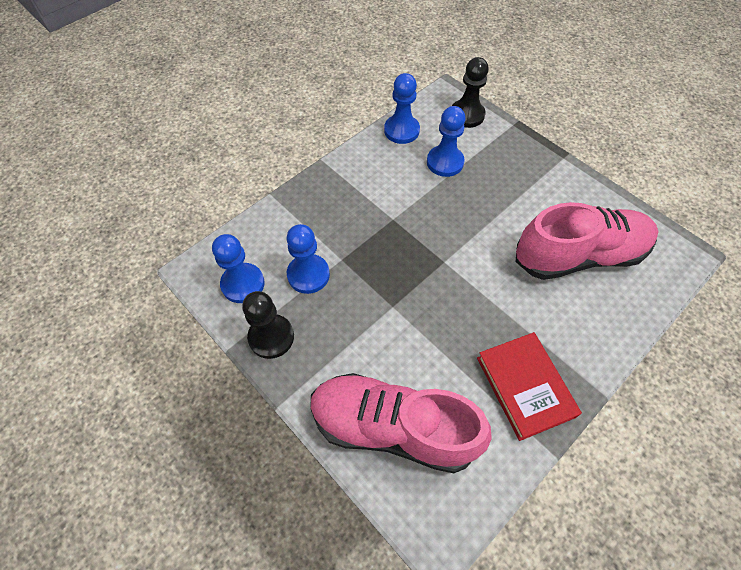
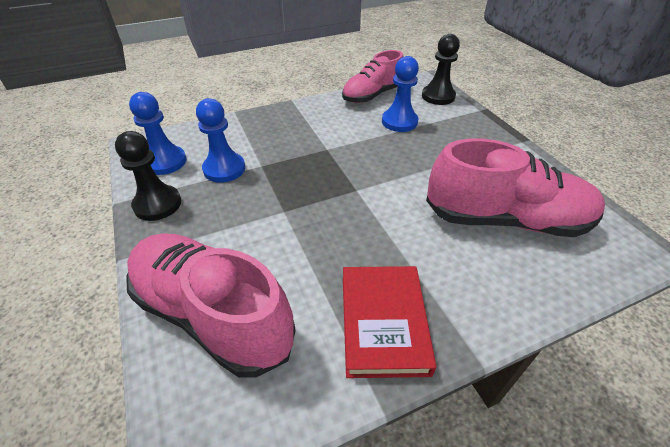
camera: 20 degrees right, 15 degrees down
blue pawn [384,73,420,144] -> pink shoe [342,50,403,103]

